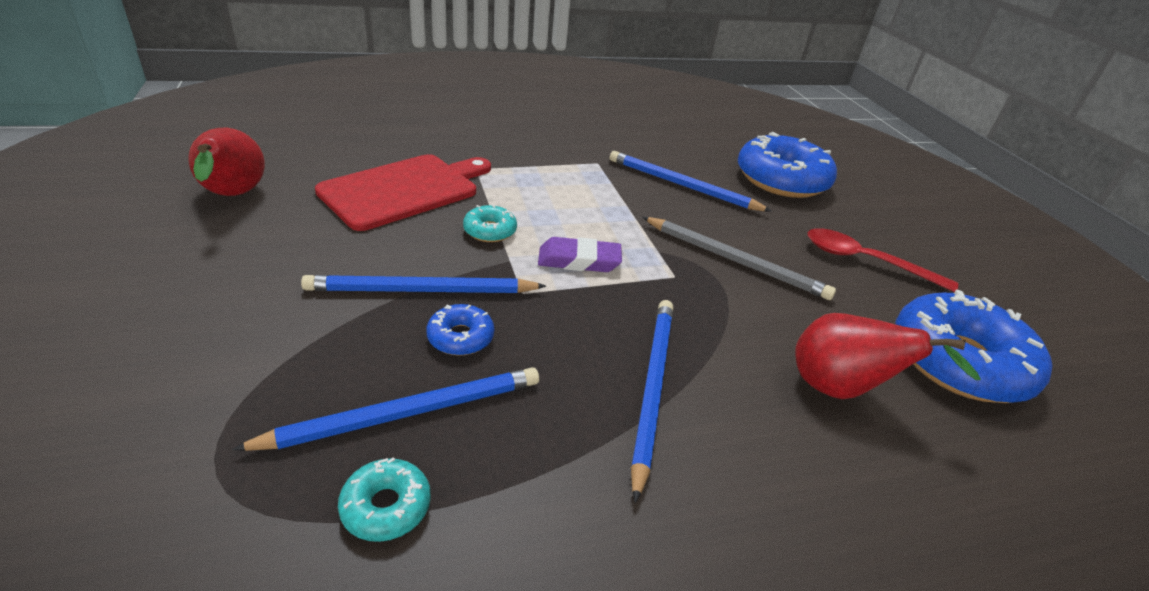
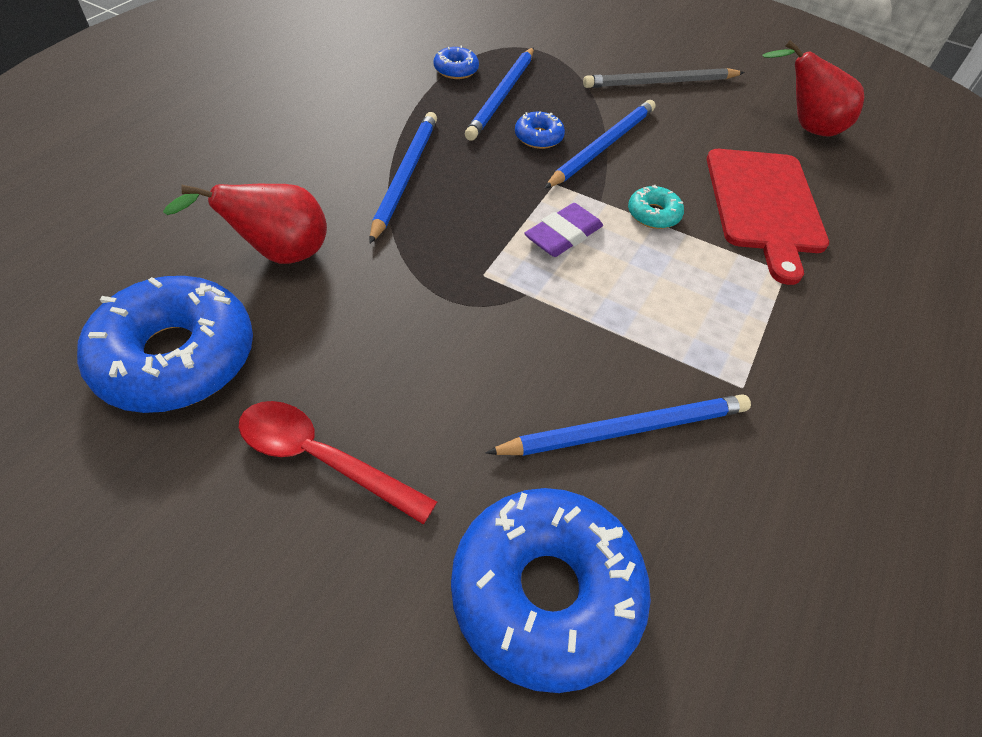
camera: 135 degrees right, 15 degrees up
turquoise donut [338,457,431,542] -> blue donut [434,46,479,79]
blue pencil [631,300,673,503] -> blue pencil turned 135 degrees counterclockwise [369,112,437,244]
grey pencil [642,217,836,300] -> grey pencil moved to [583,68,745,88]
red spoon [808,228,958,292] -> red spoon turned 135 degrees counterclockwise [239,401,437,524]

